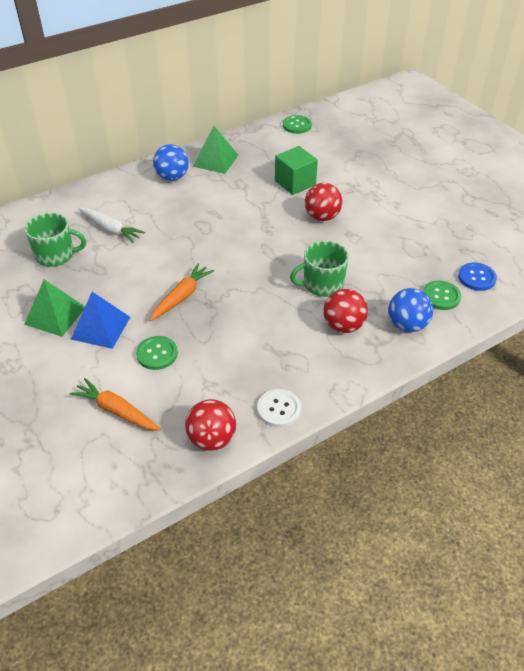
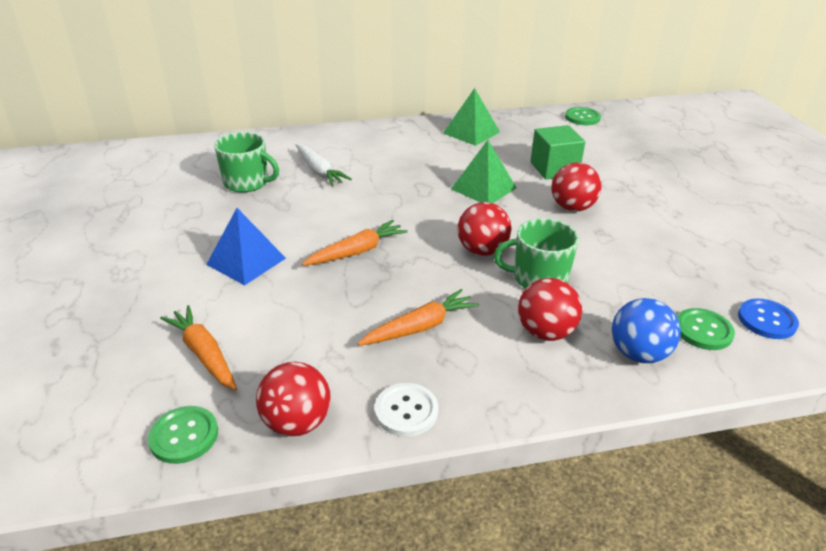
camera: 20 degrees right, 10 degrees down
green pyramid [24,279,85,337] -> green pyramid moved to [451,140,516,203]
green button [136,336,178,370] -> green button moved to [148,406,218,464]
blue ball [153,144,189,181] -> none
none -> orange carrot [358,289,479,346]
none -> red ball [458,202,512,256]

